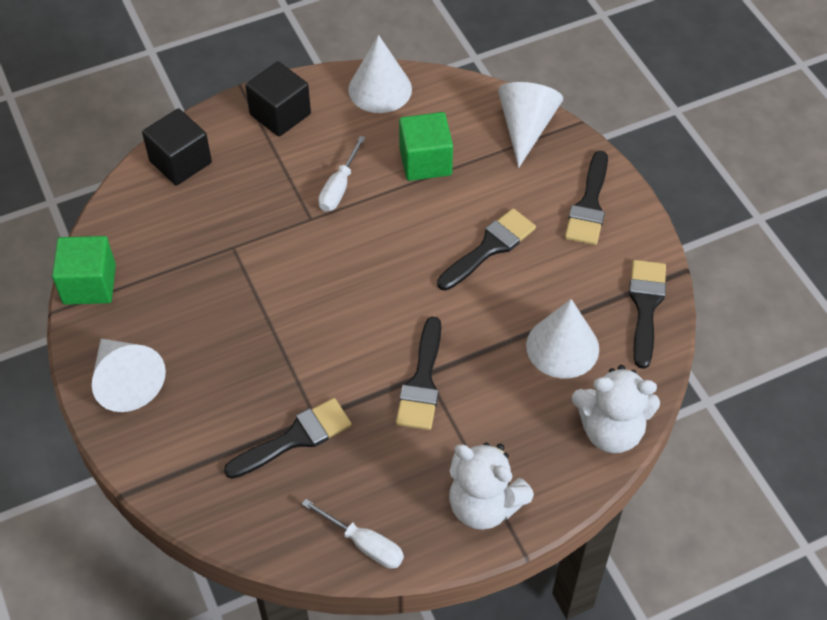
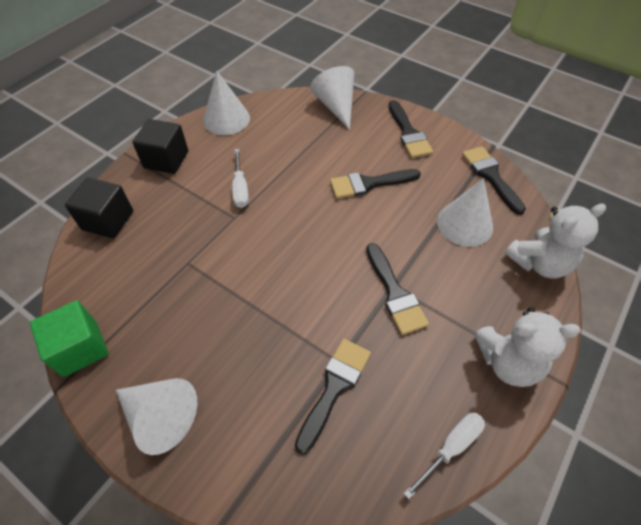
camera: 30 degrees left, 0 degrees up
white screwdriver [302,499,404,569] -> white screwdriver turned 45 degrees counterclockwise [403,413,485,499]
green cube [399,112,453,181] -> none
black brush [437,208,536,291] -> black brush turned 120 degrees counterclockwise [330,169,421,199]

